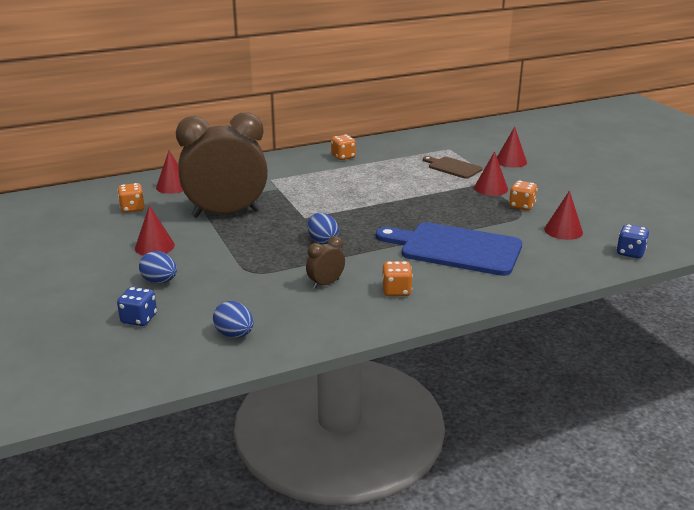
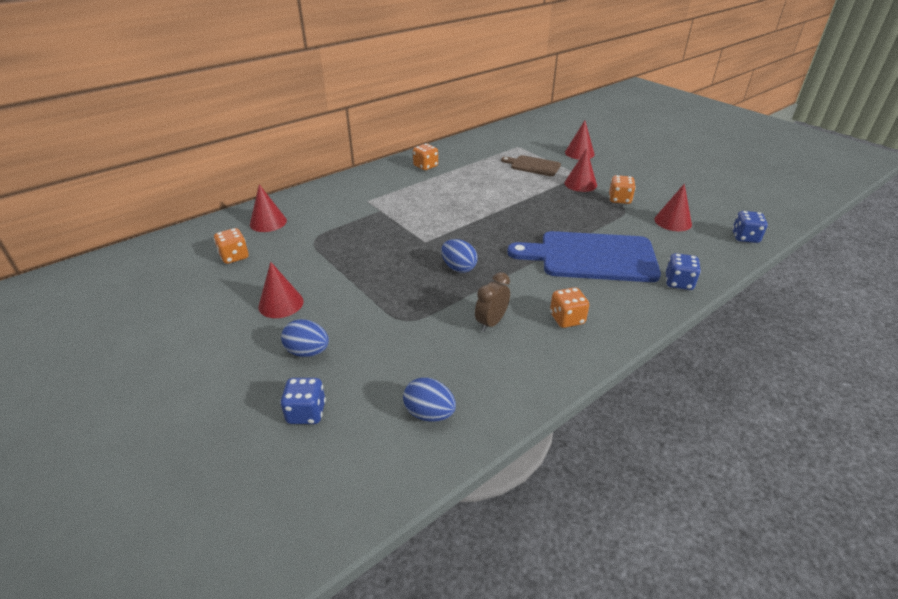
camera: 15 degrees left, 10 degrees up
brown clock [176,113,268,217] -> none
none -> blue dice [666,253,701,290]

